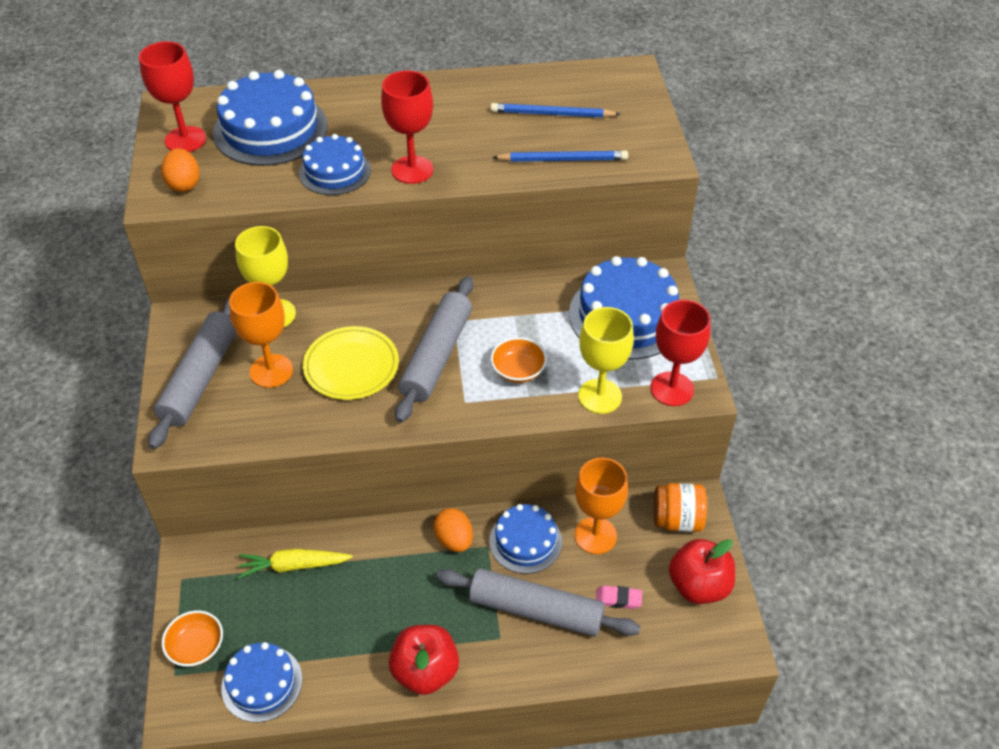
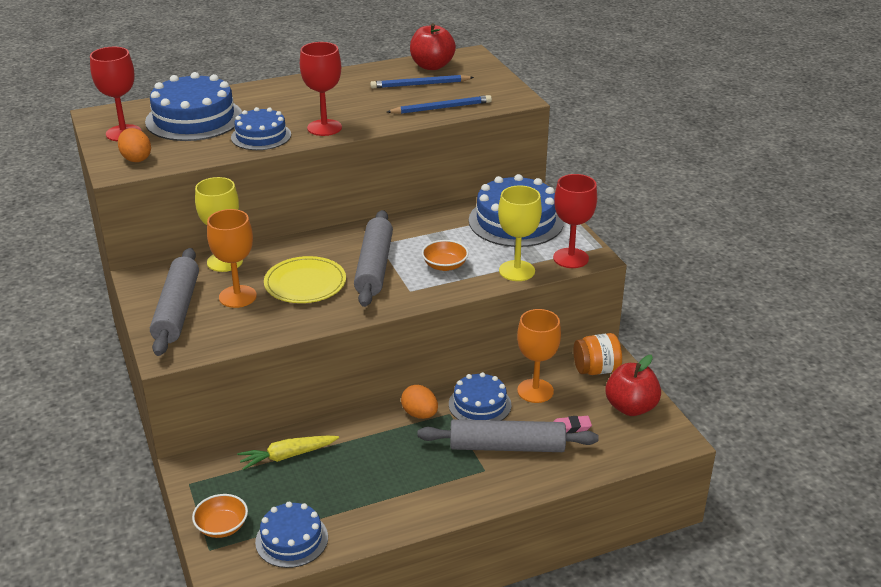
camera: 15 degrees left, 15 degrees down
red apple [389,625,459,695] -> red apple moved to [410,23,456,70]

